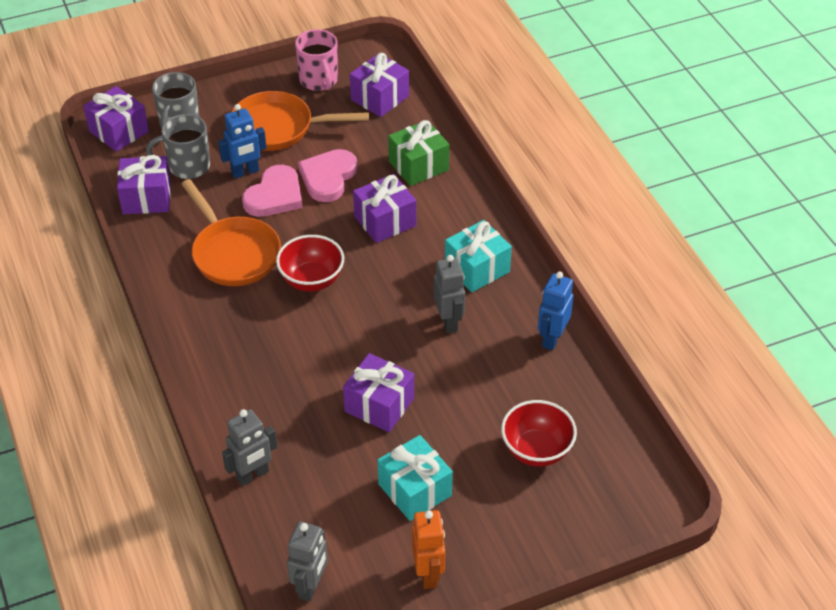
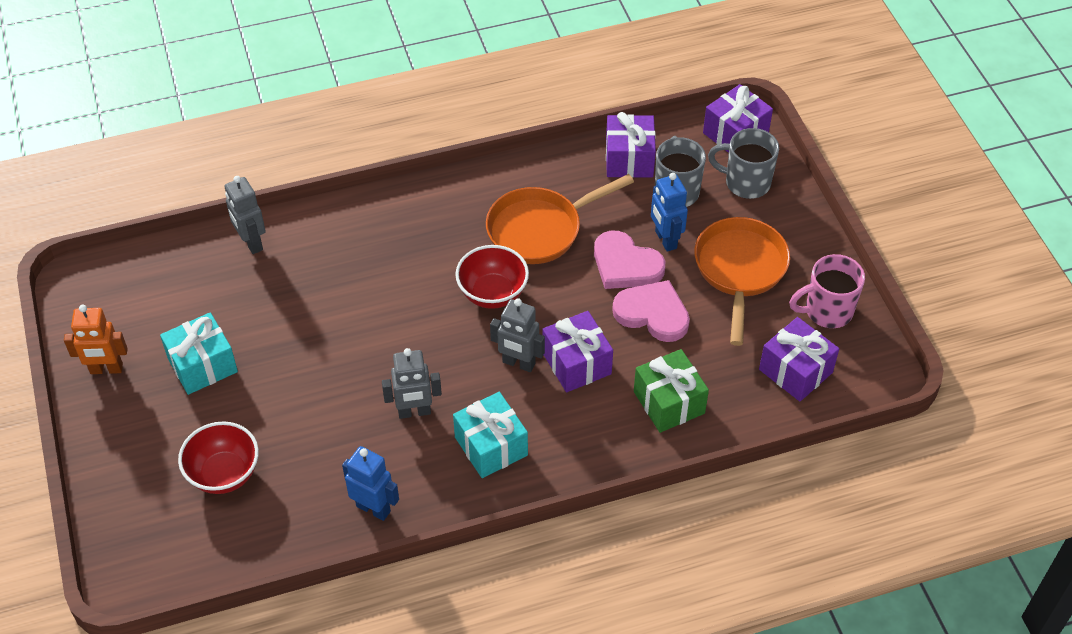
camera: 95 degrees right, 5 degrees up
grey robot [287,521,328,602] -> grey robot moved to [490,298,545,372]
purple gift [343,353,414,432] -> none

